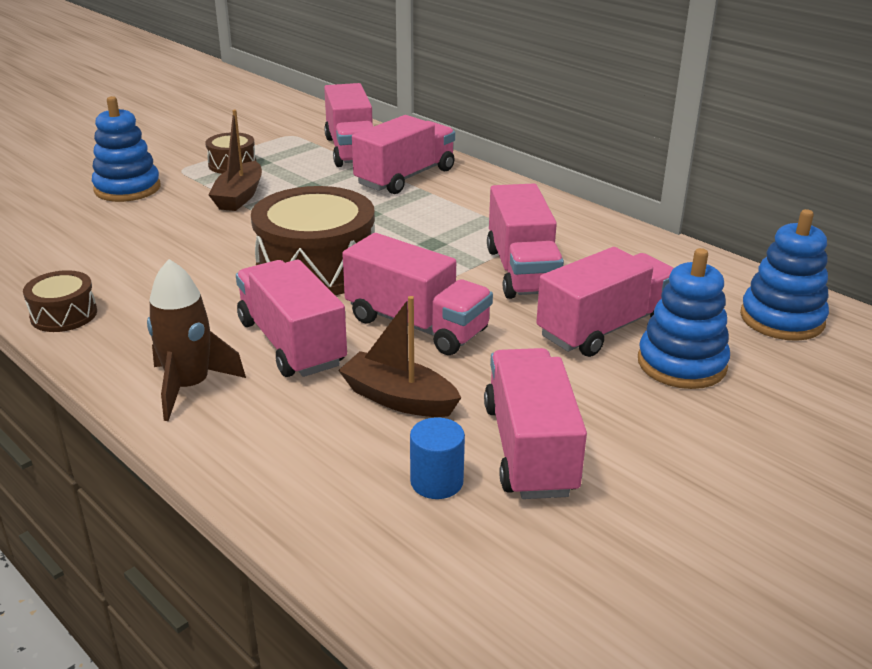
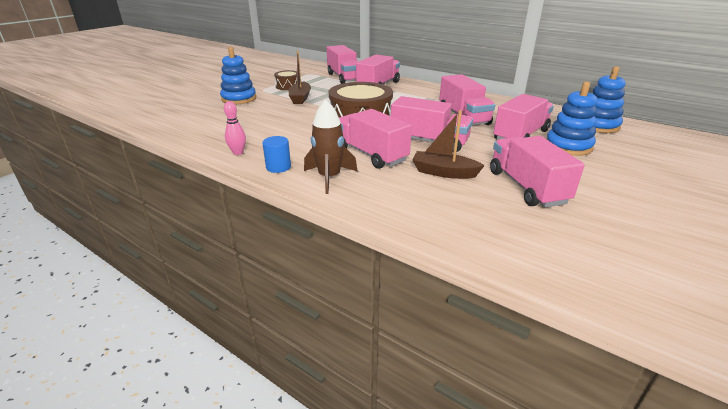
camera: 10 degrees left, 0 degrees up
brown drum [23,270,97,332] -> pink bowling pin [224,101,246,155]
blue cylinder [410,417,465,499] -> blue cylinder moved to [262,136,291,173]

